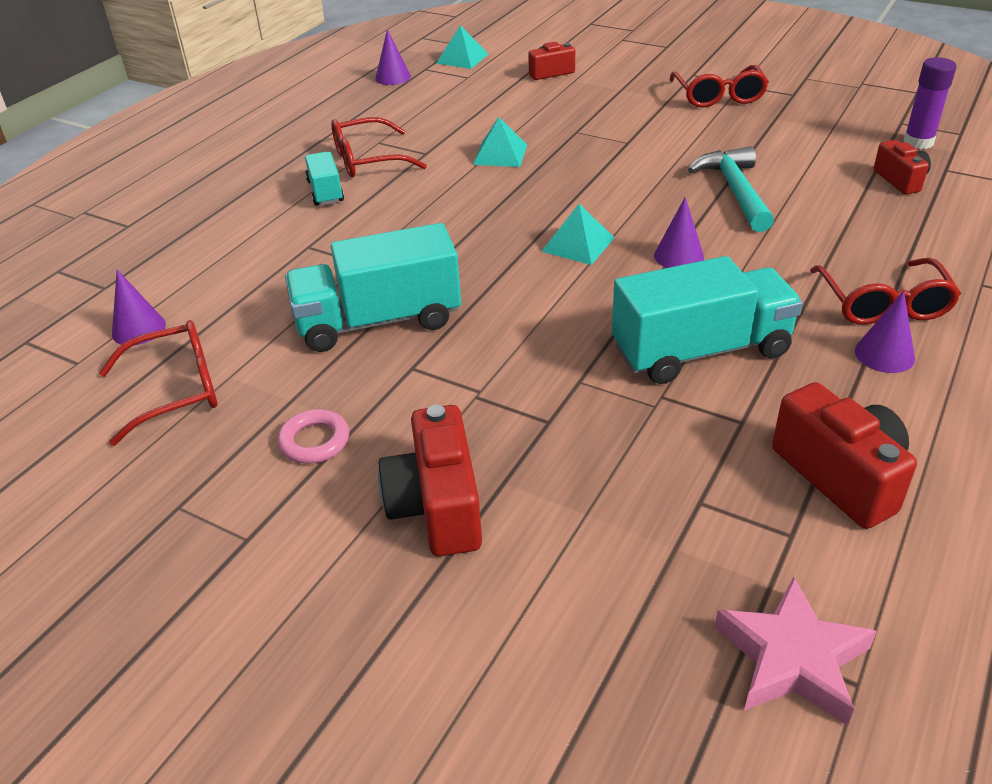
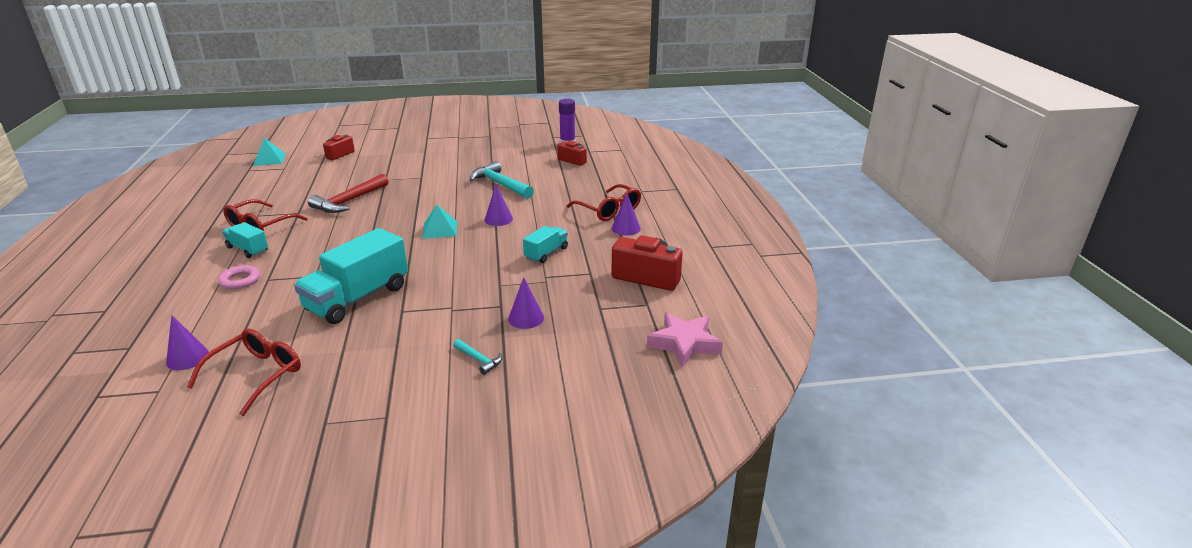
camera: 40 degrees left, 10 degrees down
pink ring [277,409,349,464] -> pink ring moved to [218,265,260,289]
purple cone [375,29,411,85] -> purple cone moved to [508,277,544,329]
red camera [378,405,482,556] -> turquoise hammer [453,339,502,375]
turquoise pyramid [473,117,527,167] -> red hammer [308,174,388,213]
turquoise truck [612,256,803,384] -> turquoise truck [523,226,568,263], size x0.52
red glasses [669,65,769,107] -> none

